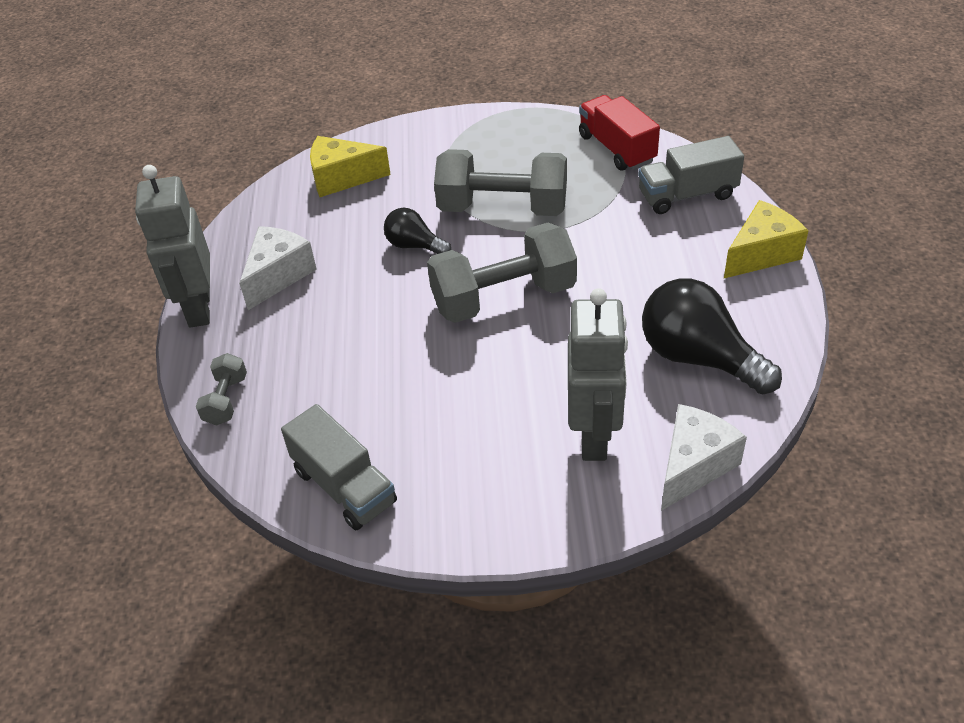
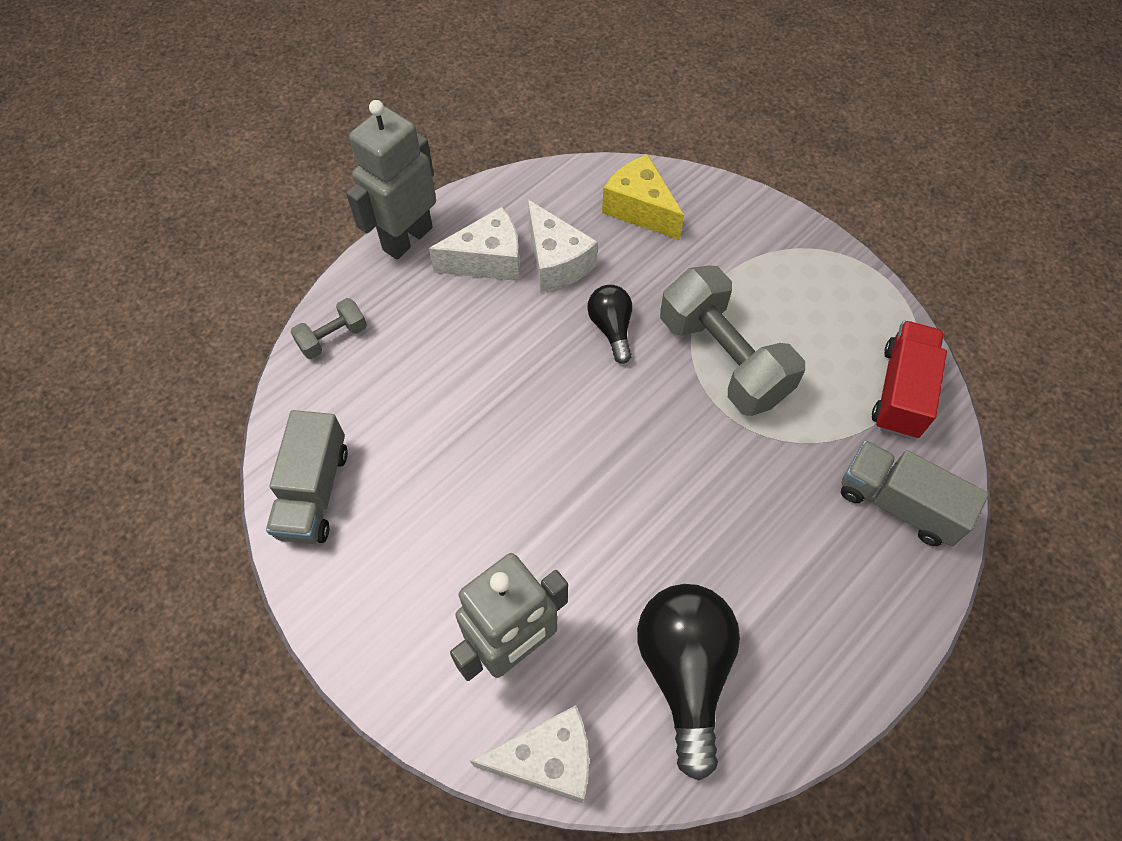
camera: 45 degrees right, 15 degrees up
grey dumbbell [427,222,577,323] -> none
yellow cheese [724,200,808,278] -> none
none -> white cheese [528,200,598,292]

